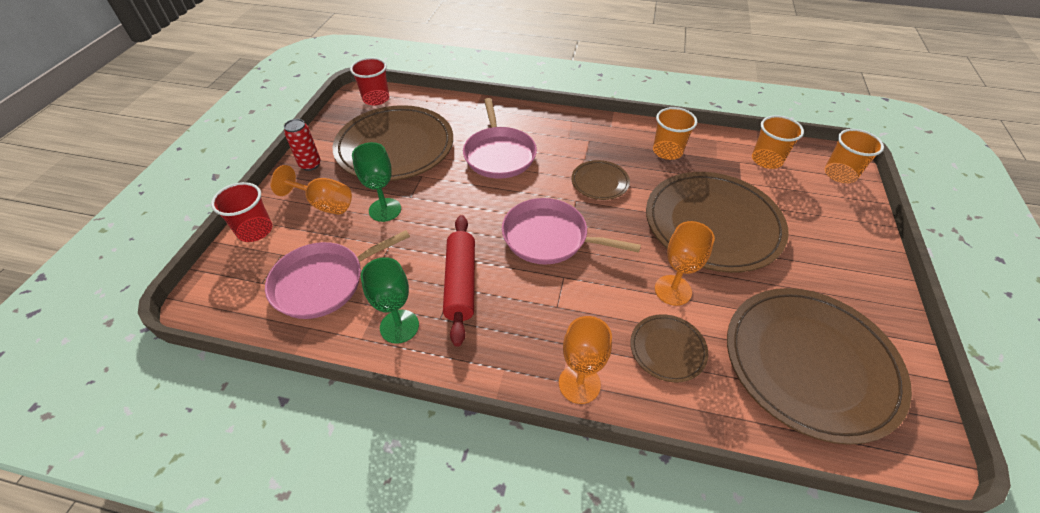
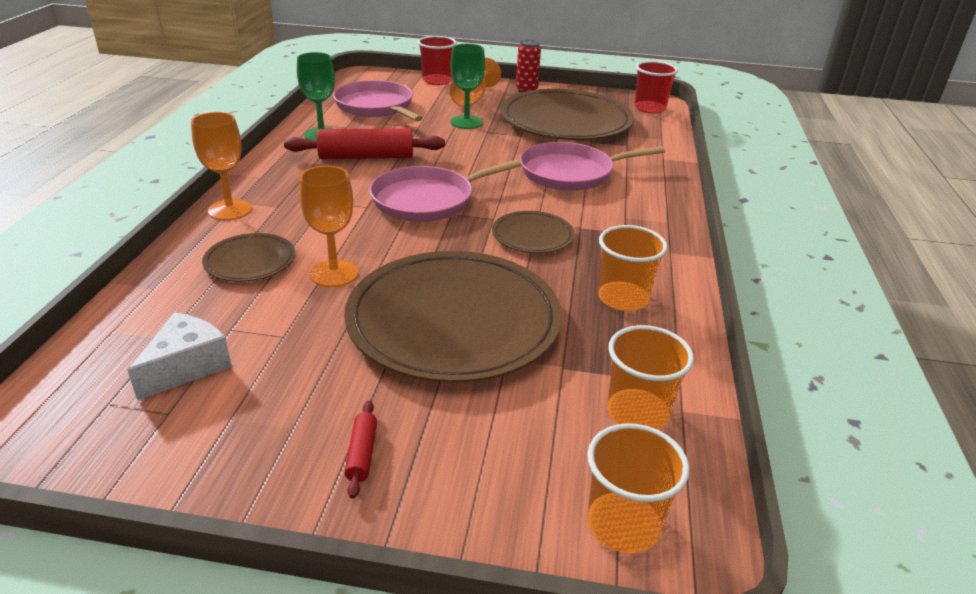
camera: 85 degrees right, 15 degrees down
pink pan [502,198,641,265] -> pink pan turned 135 degrees counterclockwise [369,160,521,222]
brown plate [727,288,912,445] -> white cheese [127,313,232,400]
none -> red rolling pin [344,400,377,499]

